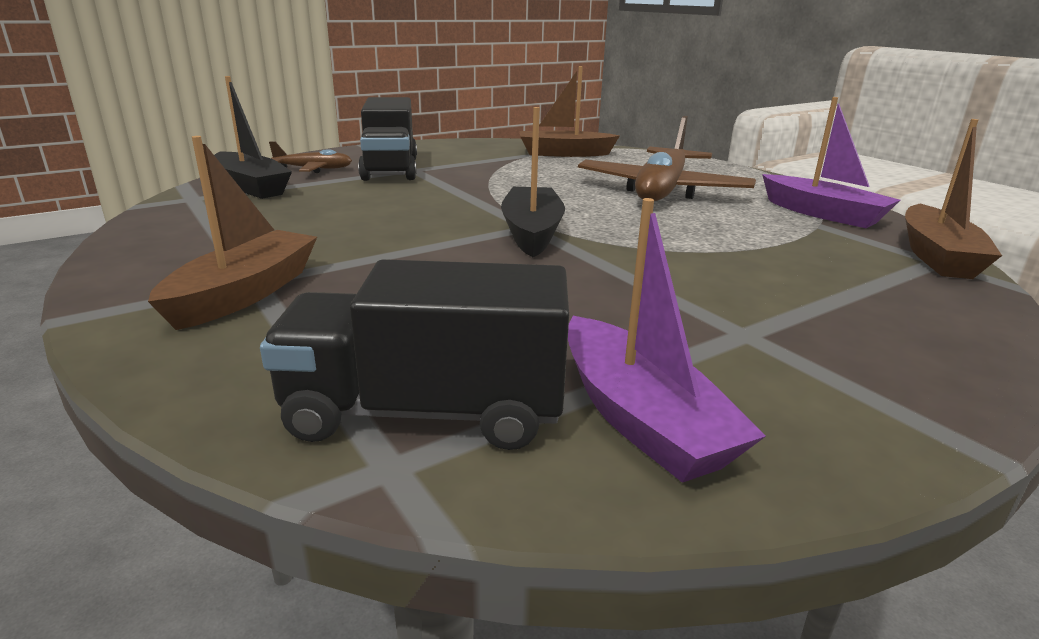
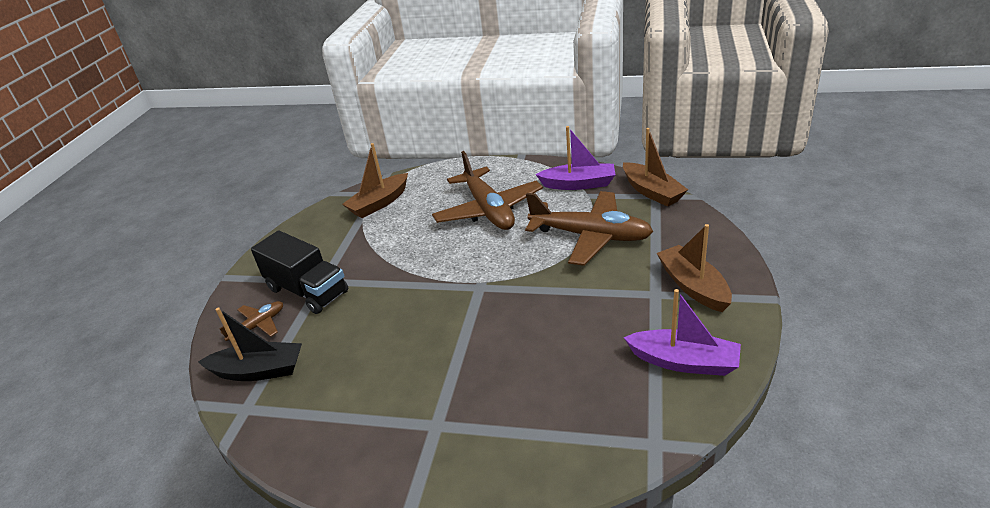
camera: 40 degrees left, 10 degrees up
brown boat [148,136,317,330] -> brown boat moved to [657,224,732,312]
black truck [260,259,569,450] -> none
black boat [501,107,565,257] -> none
none -> brown plane [525,191,653,266]

